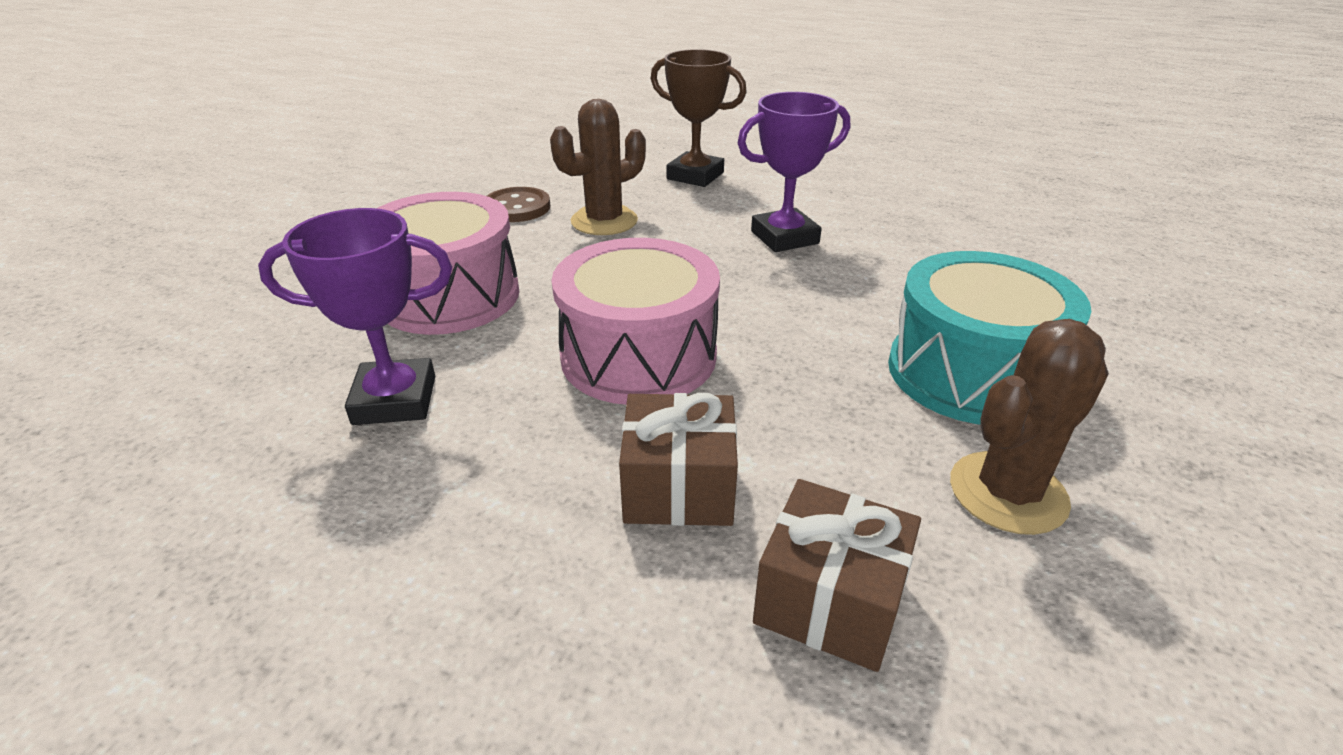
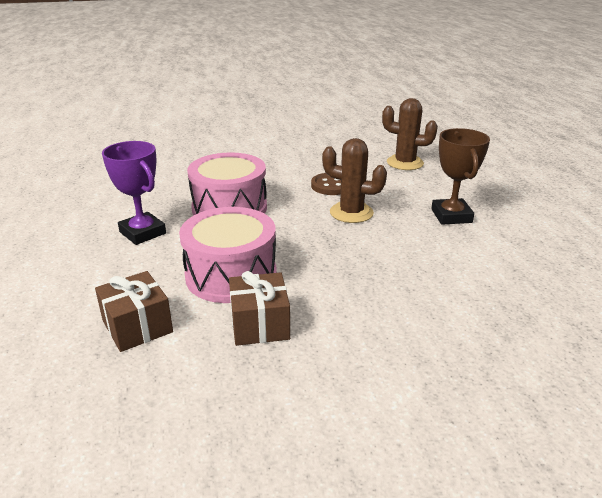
camera: 55 degrees right, 5 degrees down
purple trophy [738,92,850,252] -> none
brown gift [753,479,921,672] -> brown gift moved to [229,271,290,346]
turquoise drum [888,251,1091,425] -> none
brown cactus [950,319,1109,535] -> brown cactus moved to [382,98,438,170]

